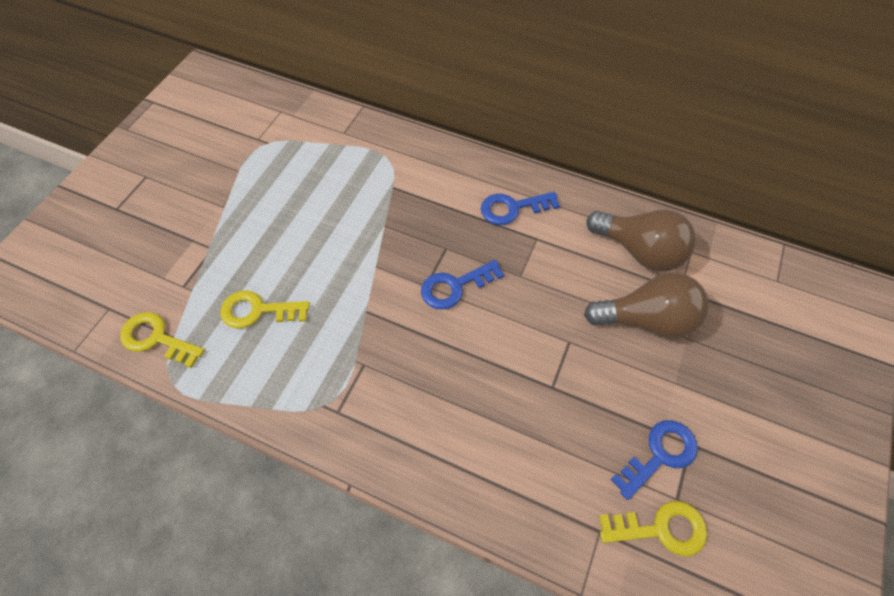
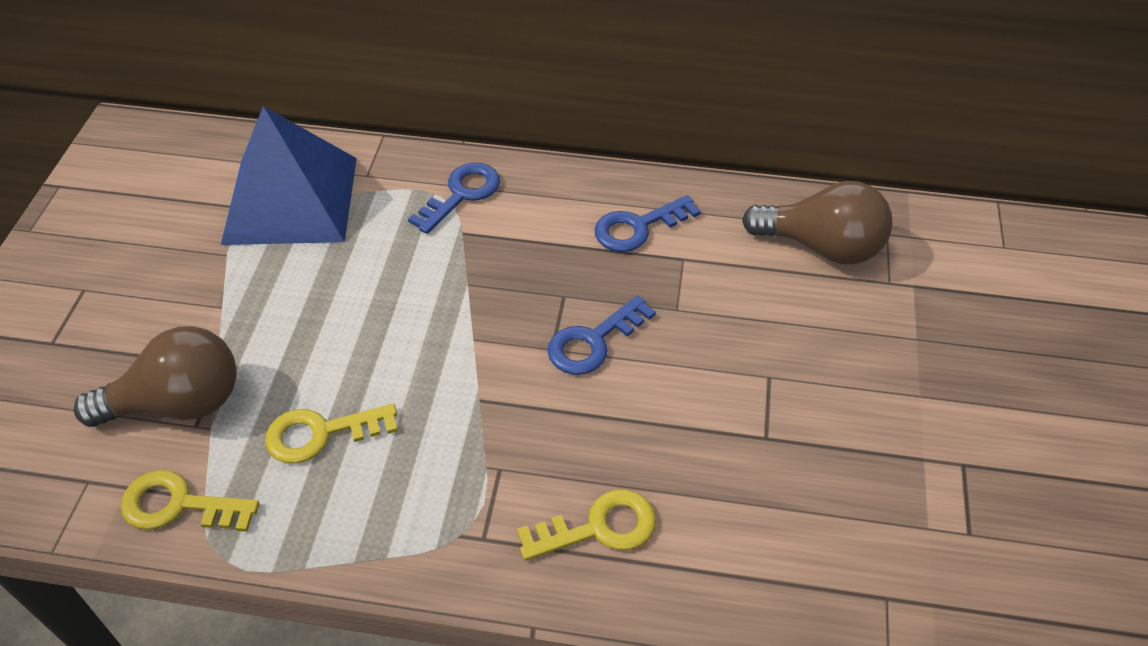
camera: 15 degrees left, 10 degrees down
brown light bulb [584,272,709,339] -> brown light bulb moved to [74,326,237,427]
yellow key [599,501,707,556] -> yellow key moved to [517,489,656,561]
blue key [611,420,698,500] -> blue key moved to [408,163,500,234]
none -> blue pyramid [221,106,357,245]

